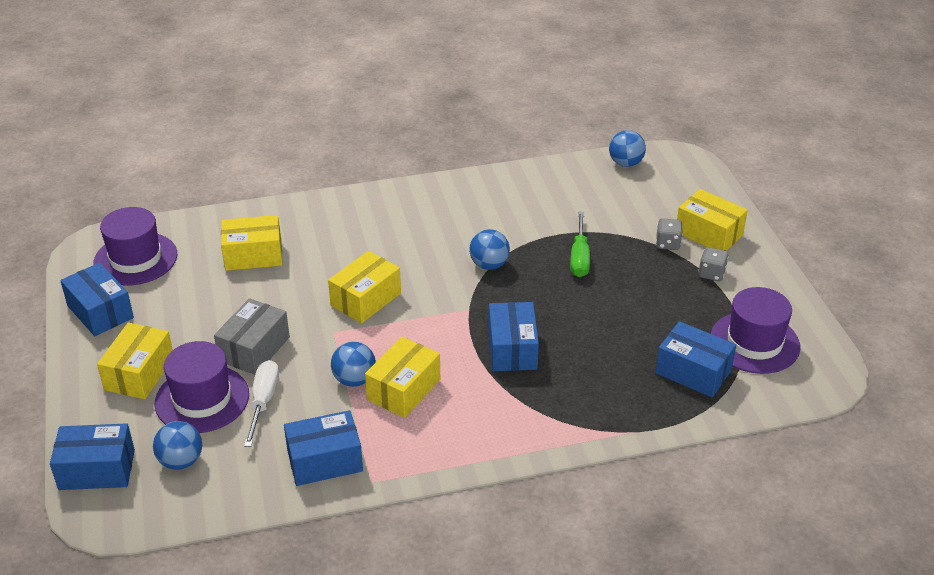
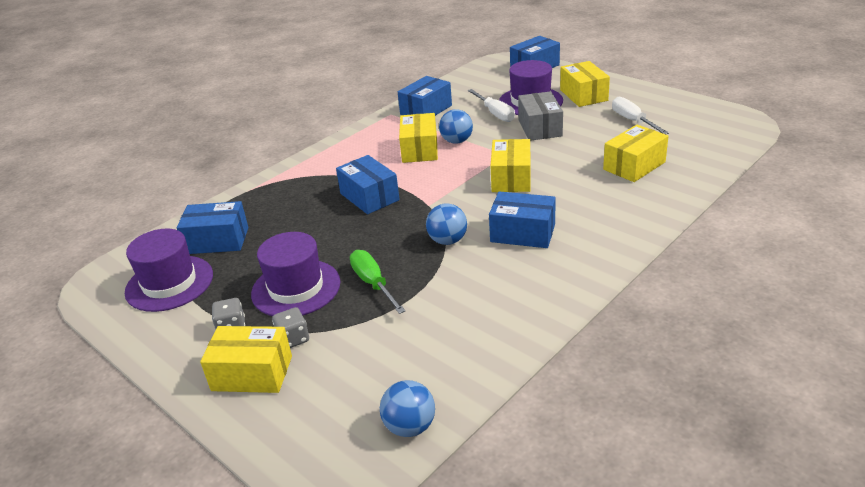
camera: 150 degrees right, 5 degrees down
blue box [60,263,134,336] -> blue box moved to [489,191,556,248]
purple hat [93,207,177,285] -> purple hat moved to [251,232,340,316]
blue ball [153,421,202,470] -> none
none -> white screwdriver [612,97,669,134]

